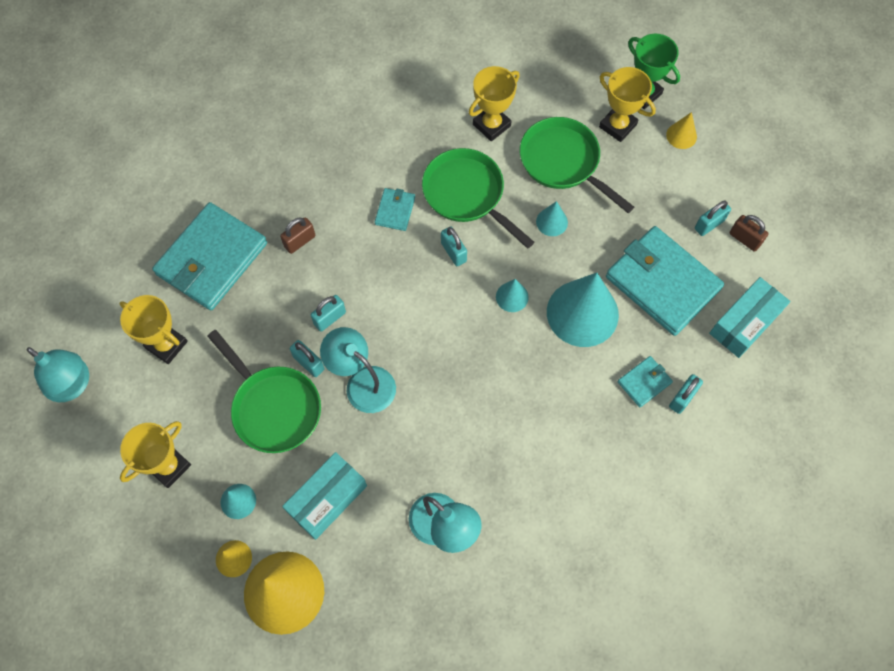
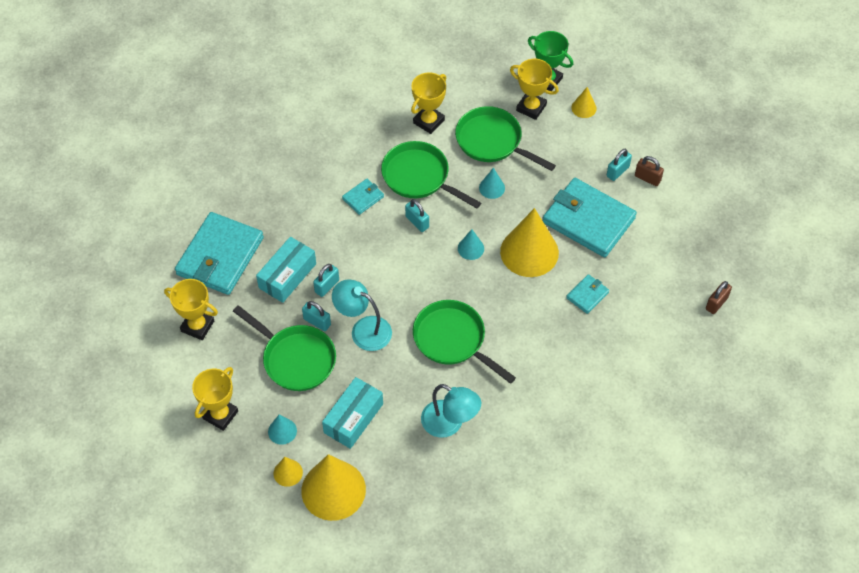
camera: 10 degrees left, 10 degrees down
turquoise lamp [26,347,89,402] -> none
brown padlock [280,217,315,254] -> brown padlock moved to [706,281,732,314]
turquoise wallet [375,188,415,231] -> turquoise wallet turned 45 degrees clockwise [342,179,384,215]
turquoise cone [547,273,619,347] -> yellow cone [500,208,559,277]
turquoise padlock [669,374,703,414] -> none
turquoise box [709,277,790,358] -> turquoise box moved to [256,237,316,303]
none -> green pan [413,300,516,384]

